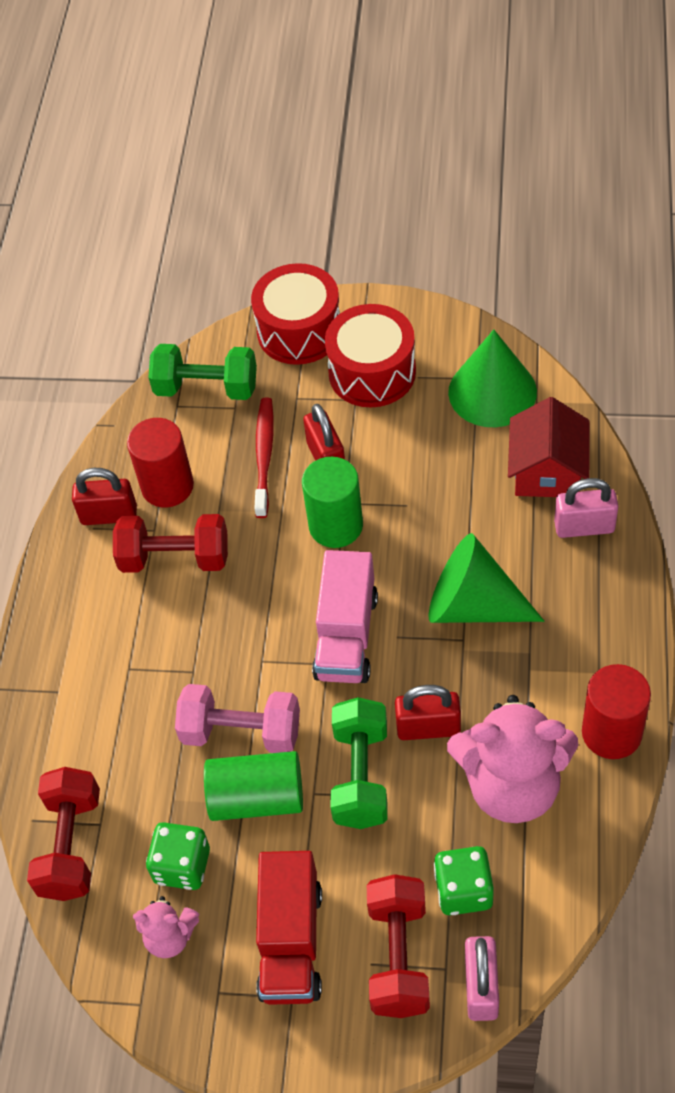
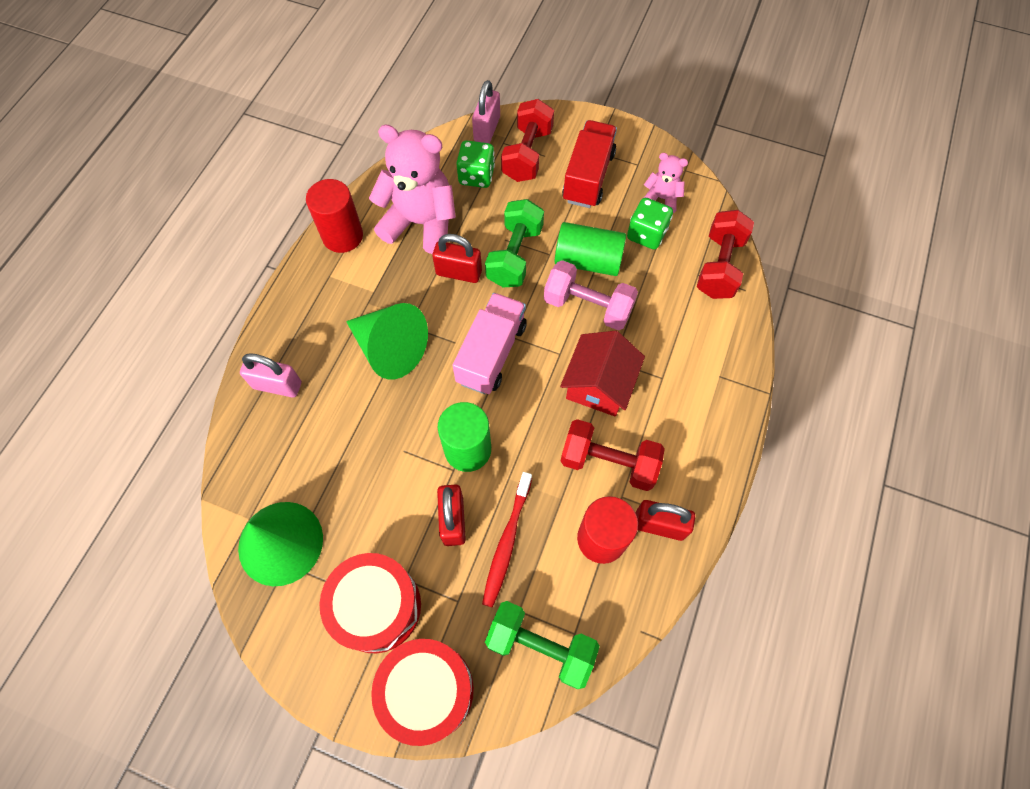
camera: 170 degrees left, 10 degrees up
red house [508,397,590,497] -> red house moved to [560,331,645,417]

